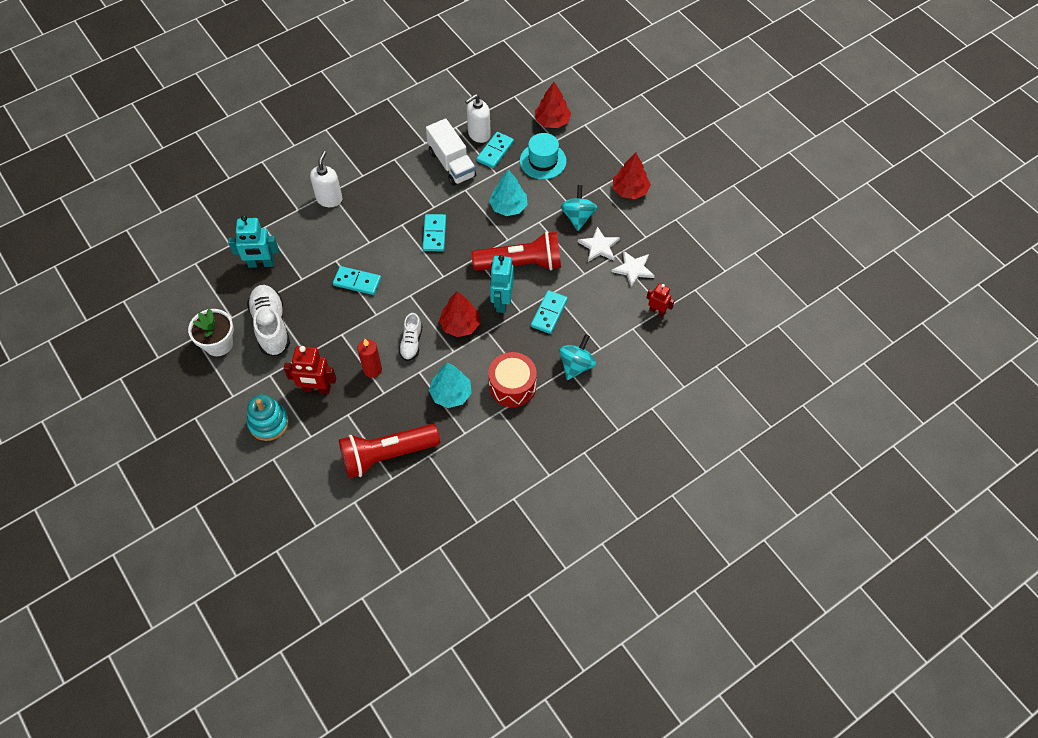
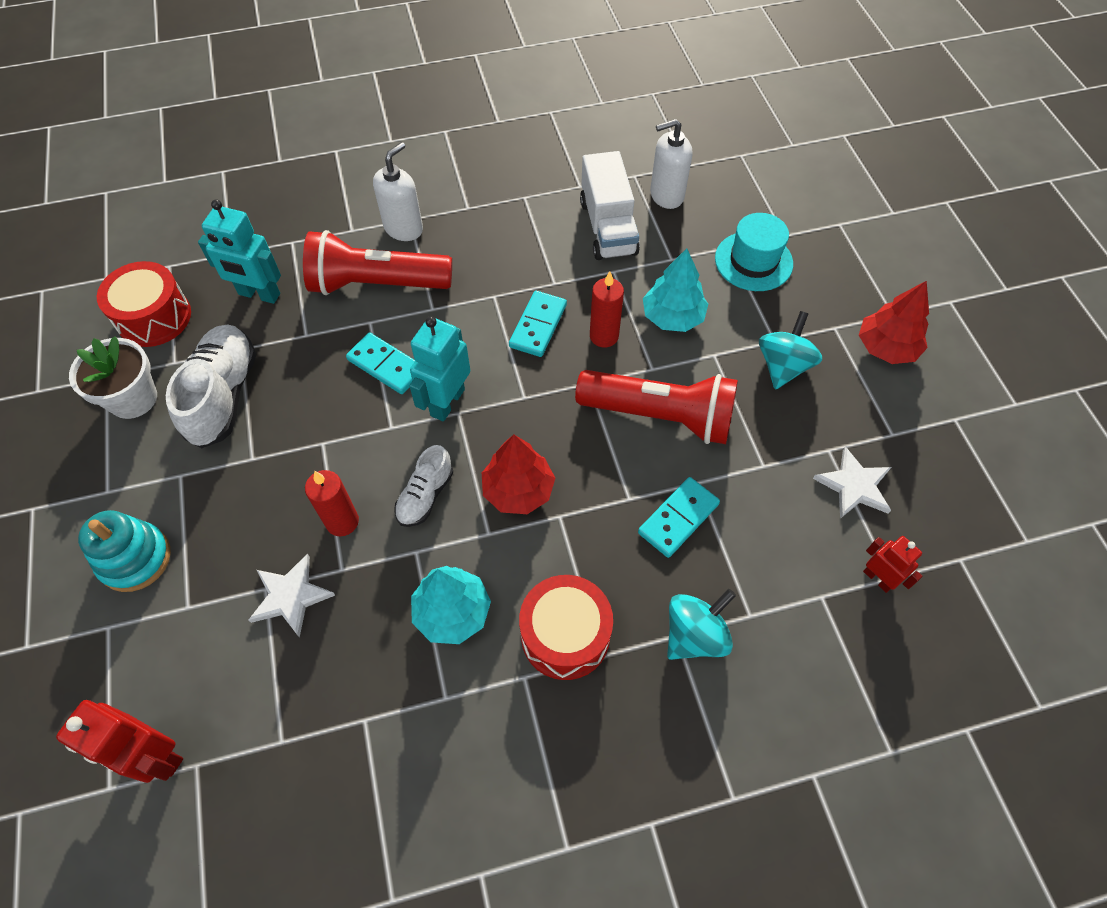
camera: 20 degrees right, 0 degrees up
red robot [284,346,336,394] -> red robot moved to [56,700,183,783]
red flashlight [339,424,440,478] -> red flashlight moved to [303,230,452,295]
turquoise domino [477,132,514,169] -> none
turquoise robot [490,255,514,313] -> turquoise robot moved to [409,316,470,421]
red tree [535,82,571,128] -> none
white star [578,226,620,262] -> white star moved to [249,554,335,637]
none -> red drum [97,261,191,347]
none -> red candle [590,271,624,347]

